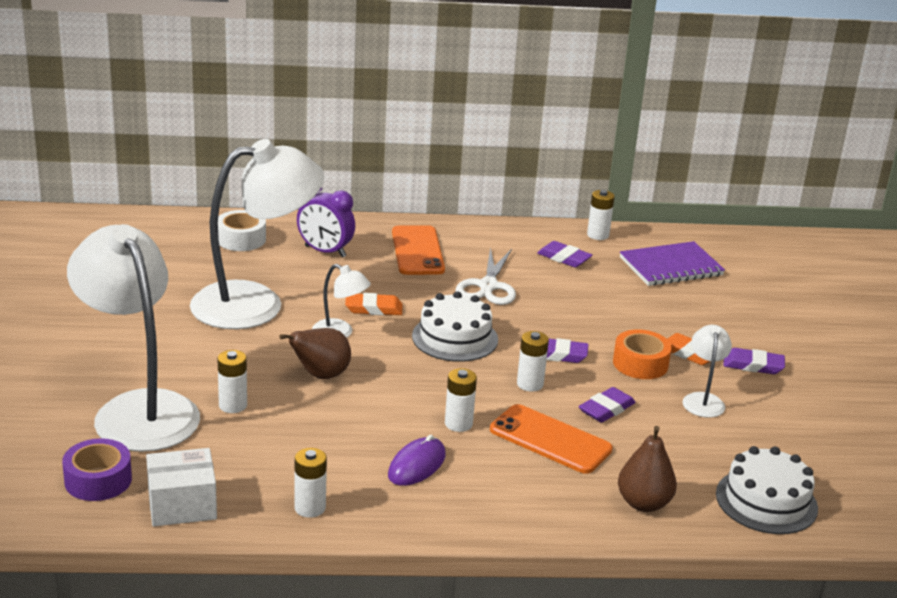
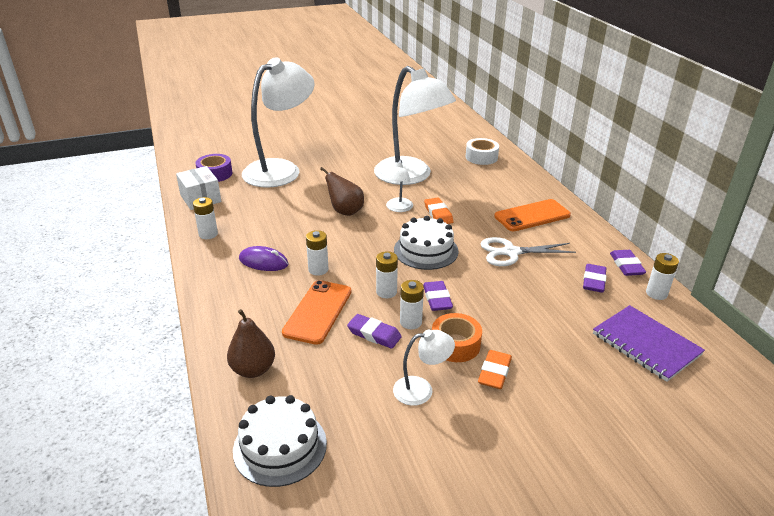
camera: 75 degrees right, 5 degrees up
white battery [218,350,247,413] -> white battery moved to [400,280,424,329]
purple clock [297,187,355,258] -> none
purple eraser [723,348,785,374] -> purple eraser moved to [610,250,646,276]

